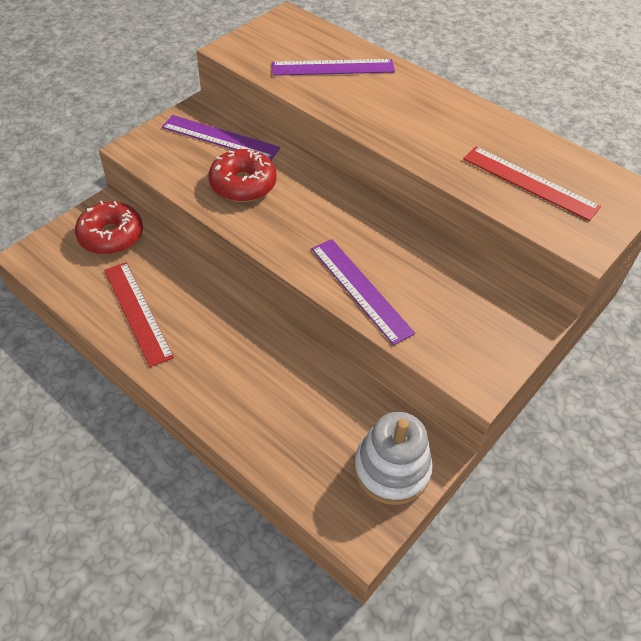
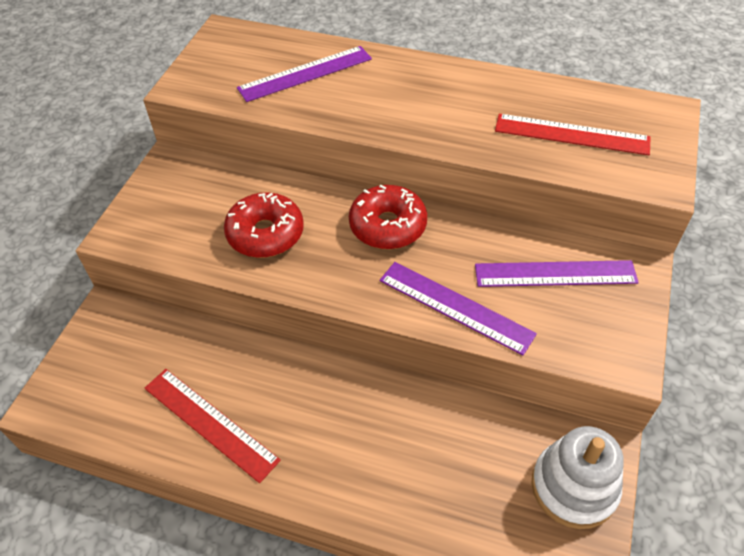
camera: 20 degrees left, 0 degrees up
red donut [75,201,143,255] -> red donut moved to [349,185,427,249]
purple ruler [162,115,280,160] -> purple ruler moved to [475,260,639,287]

